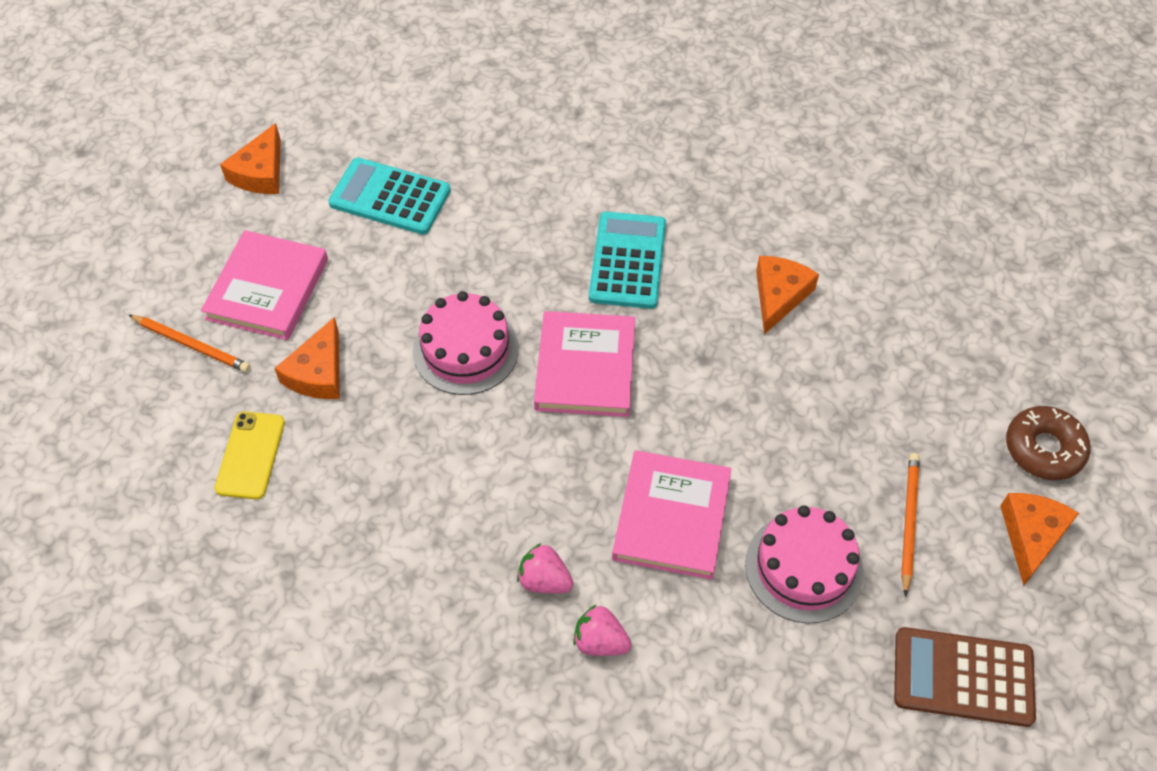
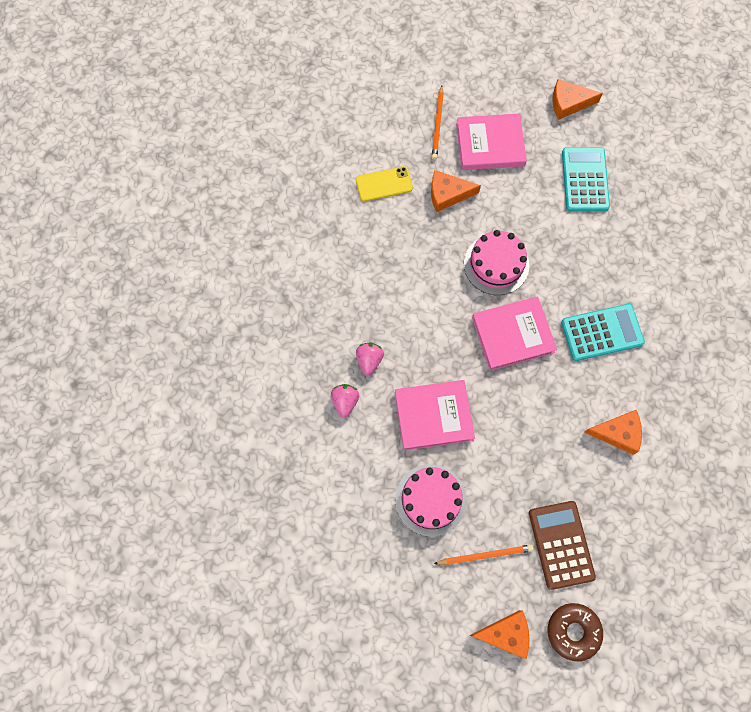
camera: 70 degrees right, 15 degrees up
brown calculator [894,627,1036,727] -> brown calculator moved to [529,501,596,590]

